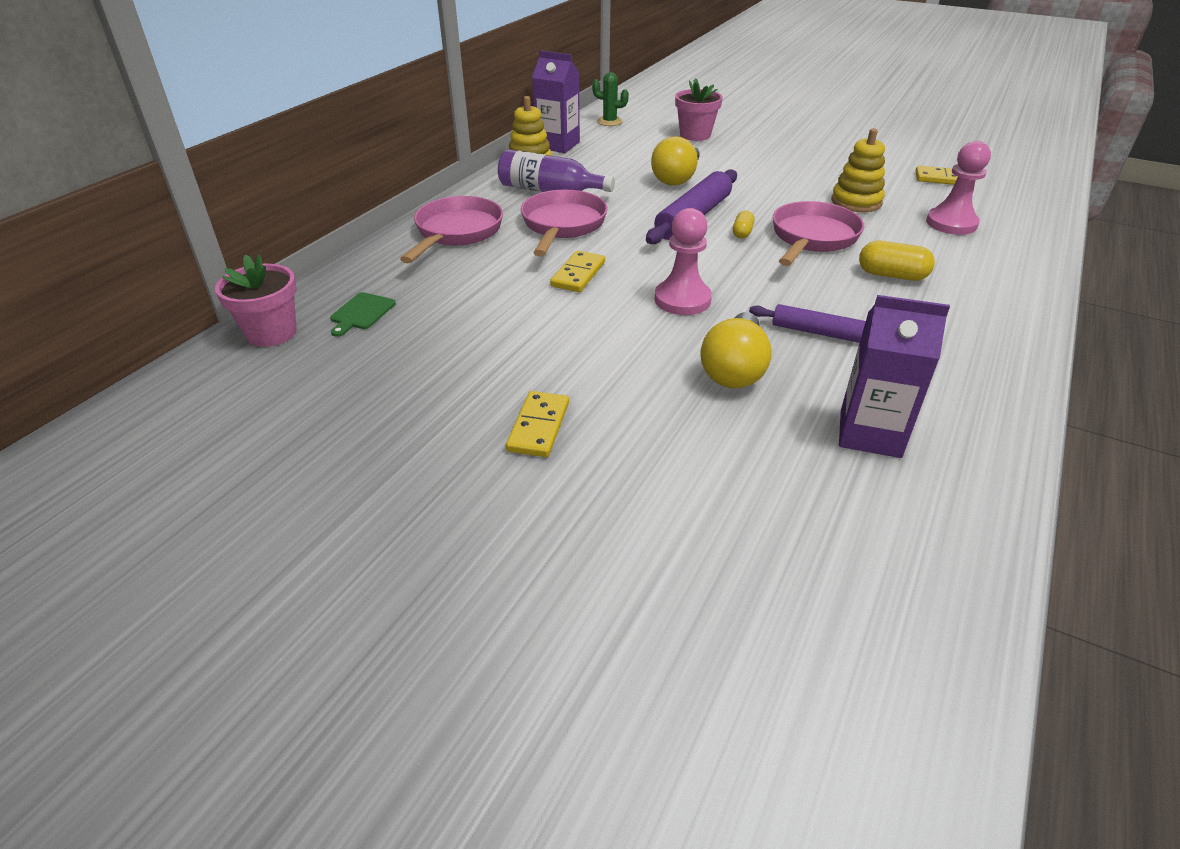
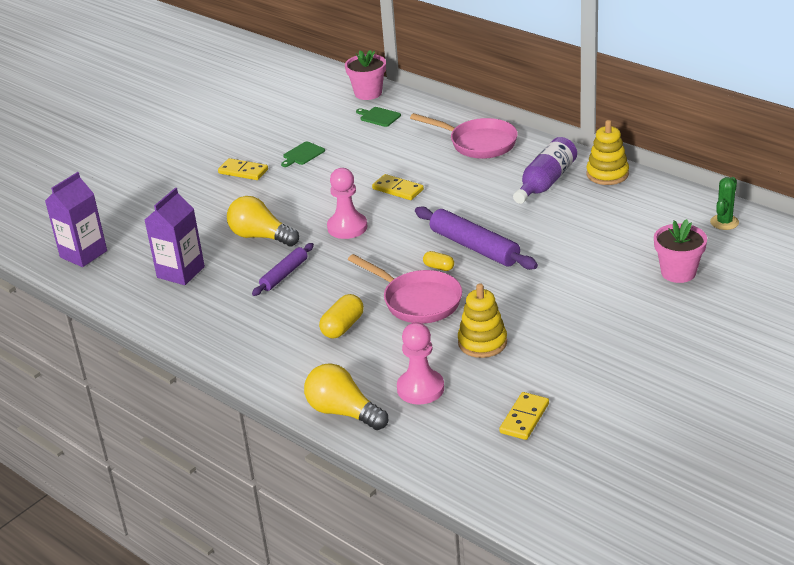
camera: 105 degrees right, 5 degrees down
pink pan [521,190,608,257] -> none
purple carton [532,50,580,153] -> purple carton moved to [45,172,107,267]
yellow light bulb [651,136,700,186] -> yellow light bulb moved to [304,363,388,430]
none -> green cutting board [281,141,325,167]

